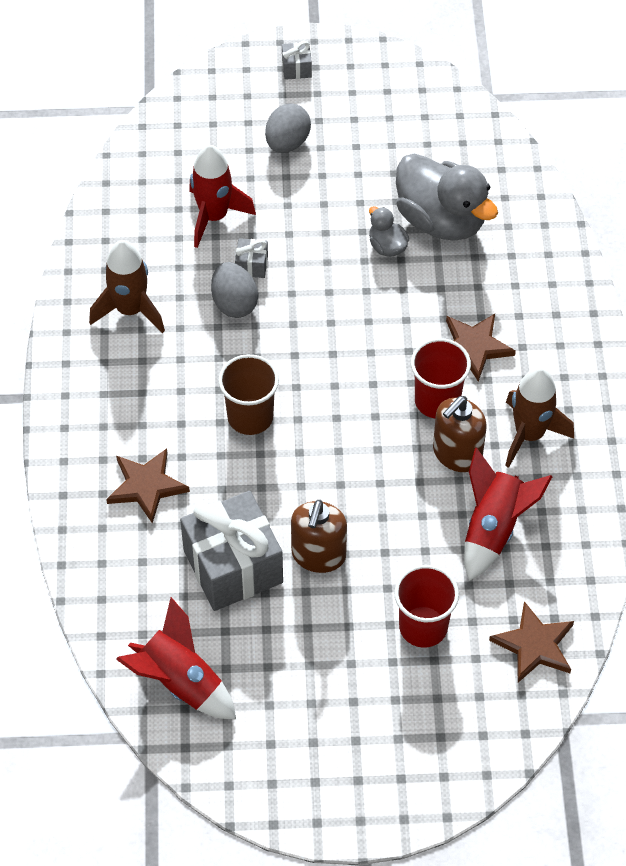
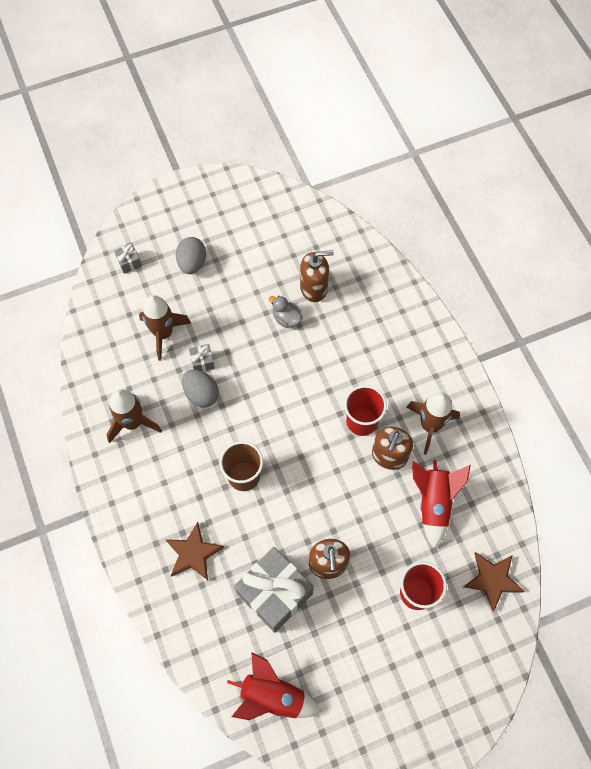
camera: 20 degrees left, 10 degrees up
red rocket [189,145,256,248] -> brown rocket [139,295,191,361]
grey gift [282,41,312,80] -> grey gift moved to [114,244,142,274]
grey duck [396,153,498,240] -> brown soap dispenser [300,250,334,302]
brown star [446,314,516,382] -> none

